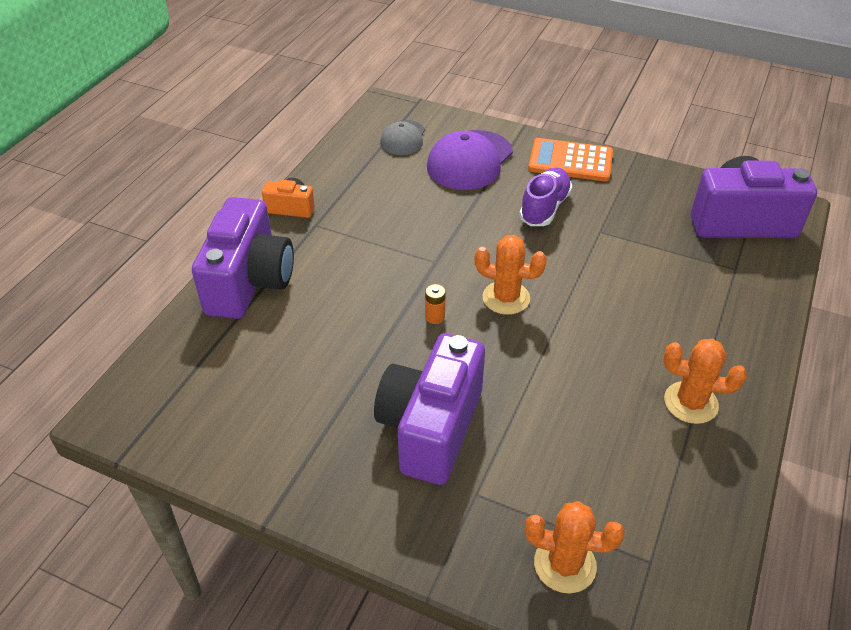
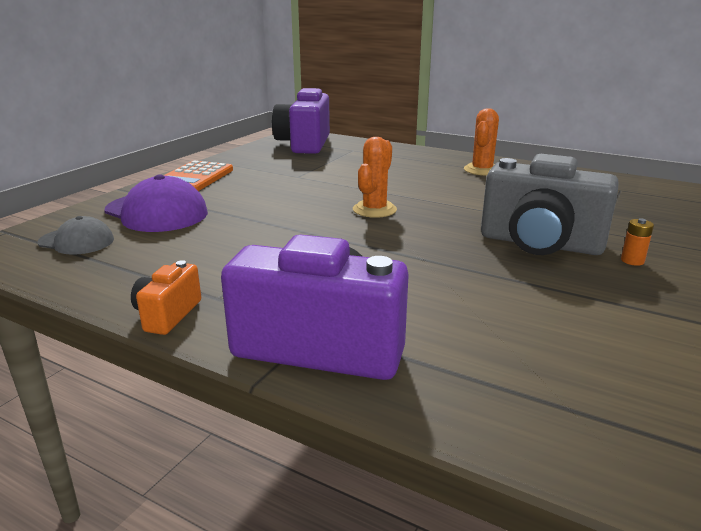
camera: 85 degrees left, 20 degrees down
purple camera [374,333,485,485] -> grey camera [481,154,619,255]
orange battery [425,284,446,324] -> orange battery moved to [621,218,654,266]
purple shoe [519,167,572,226] -> none
orange cactus [525,501,625,593] -> none

